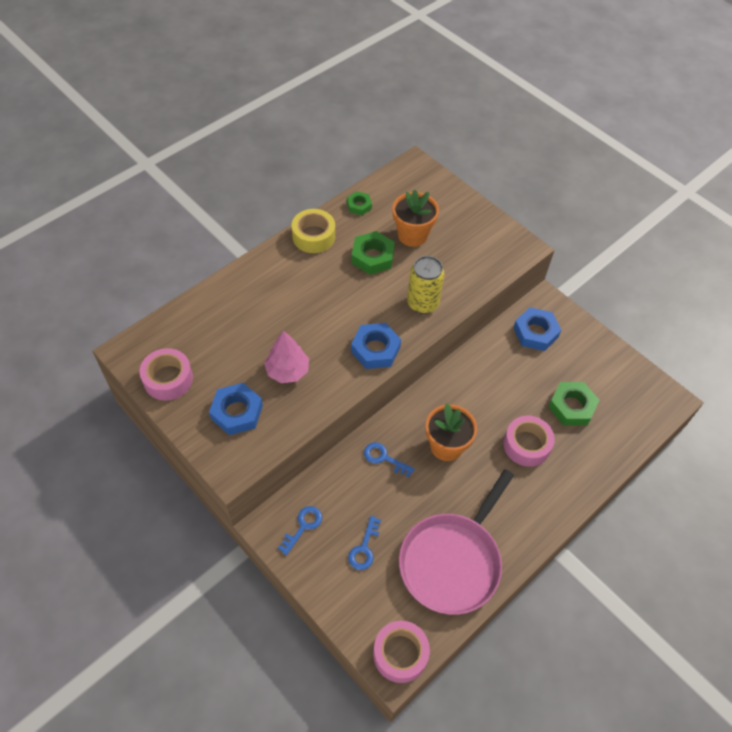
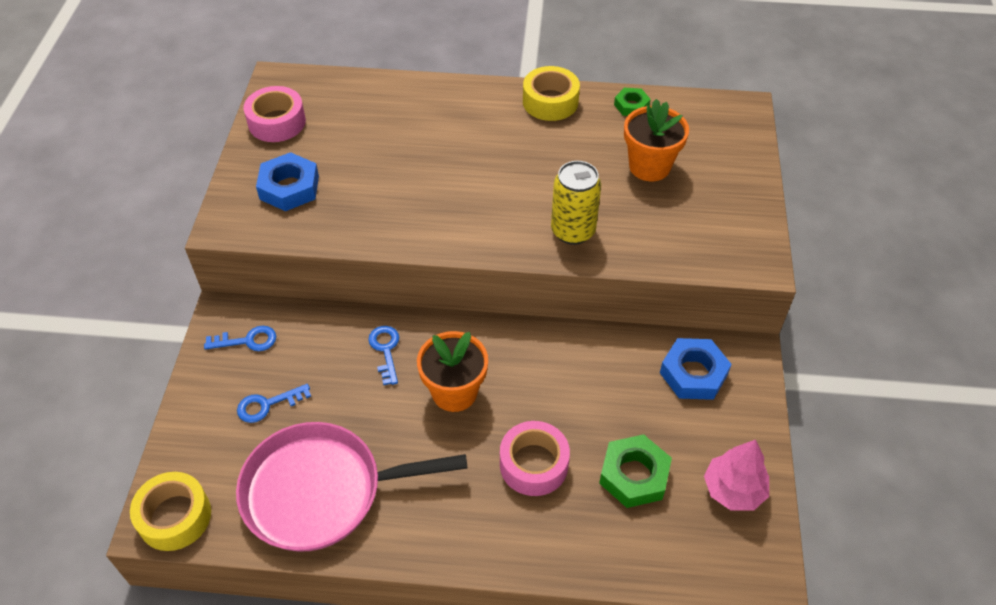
camera: 50 degrees right, 5 degrees down
pink tree [264,331,309,383] -> pink tree moved to [704,440,769,511]
green nut [351,231,395,275] -> none
blue nut [351,323,401,369] -> none
pink tape [373,621,430,683] -> yellow tape [130,472,211,551]

